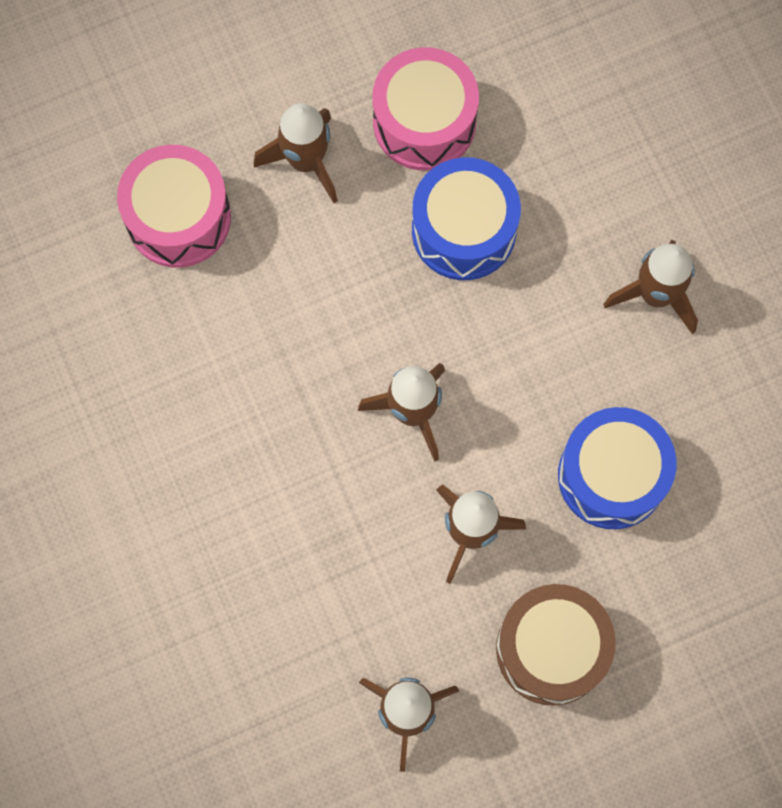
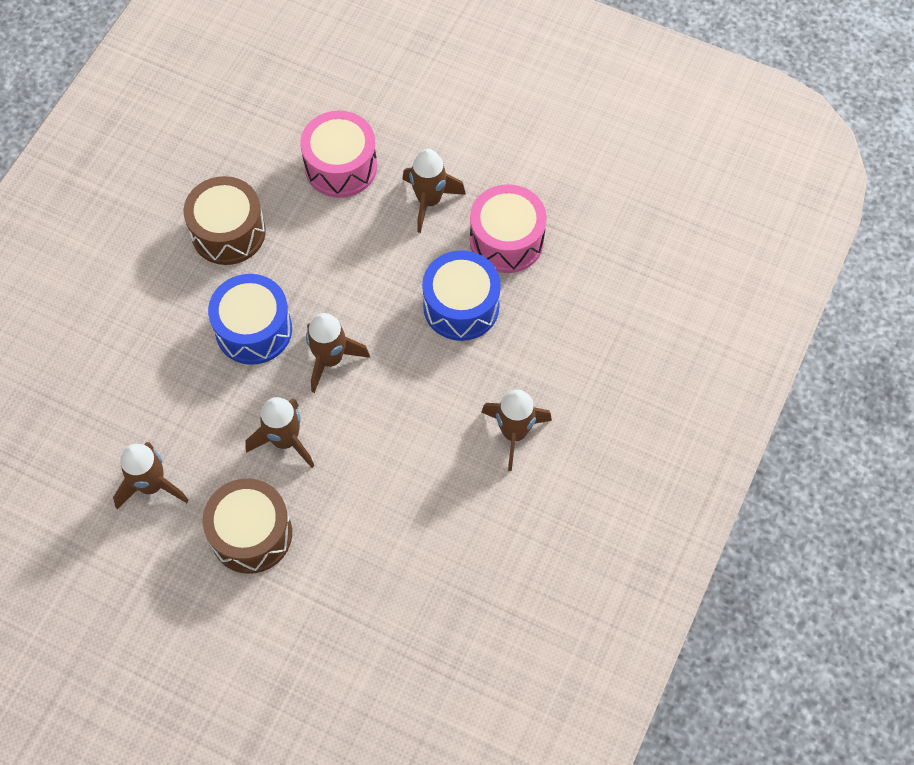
camera: 50 degrees right, 10 degrees down
blue drum [558,407,677,529] -> blue drum moved to [208,274,292,365]
none -> brown drum [184,176,266,265]

